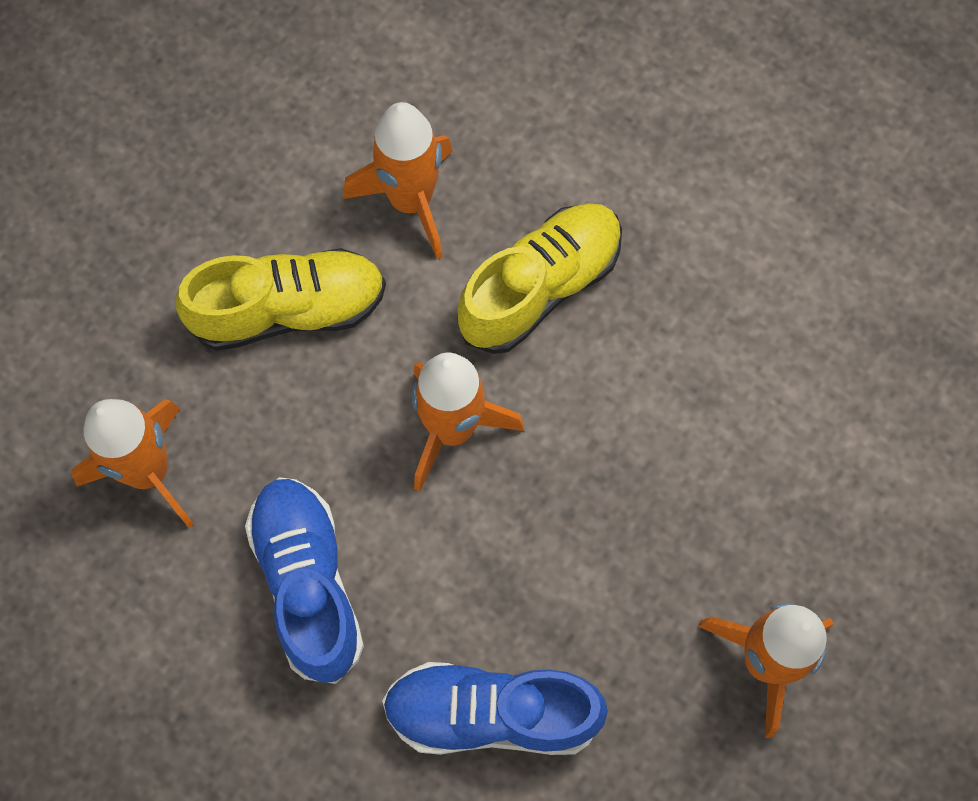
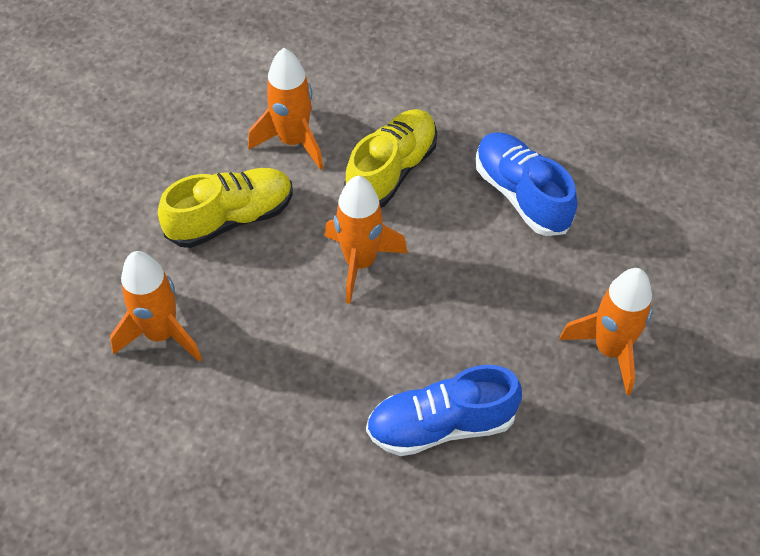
camera: 15 degrees left, 15 degrees down
blue shoe [245,477,364,684] -> blue shoe moved to [476,132,577,236]

